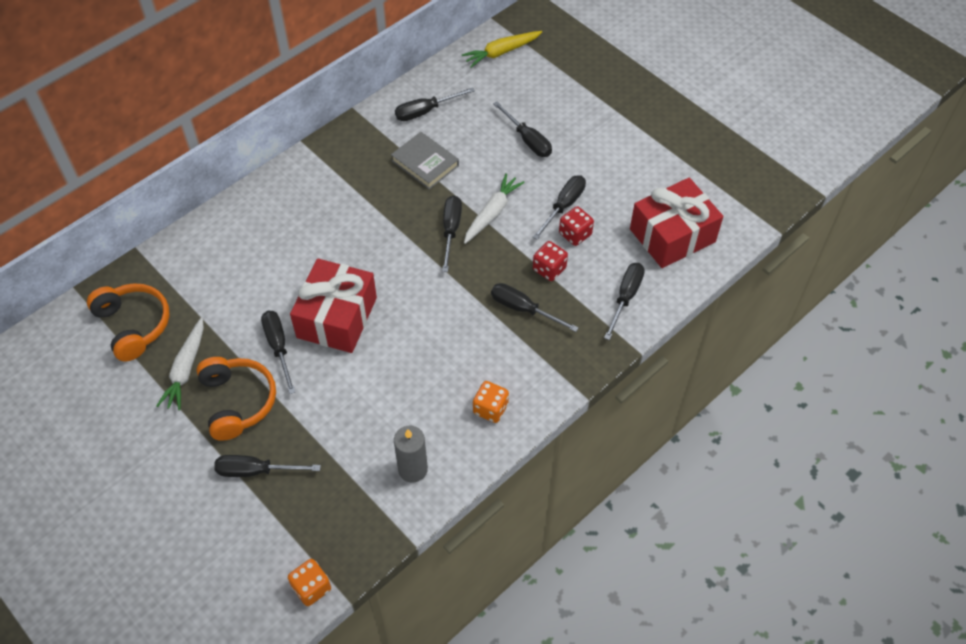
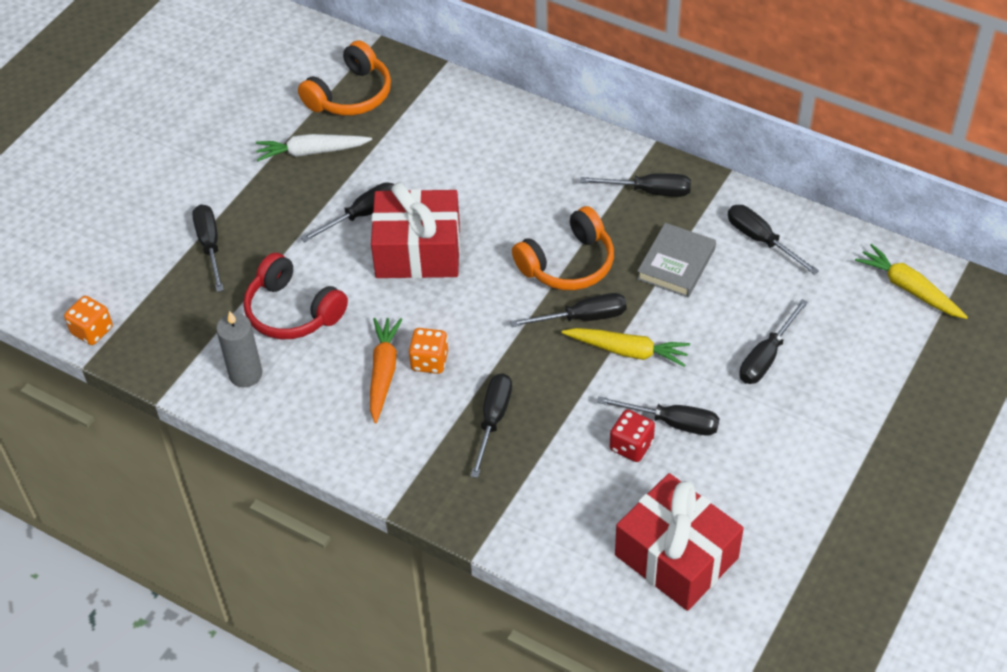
camera: 75 degrees right, 5 degrees down
orange headphones [197,357,276,441] -> orange headphones moved to [512,206,614,290]
white carrot [464,173,525,244] -> yellow carrot [562,328,690,367]
orange dice [473,381,509,423] -> orange dice moved to [409,328,448,374]
red dice [533,241,568,281] -> none
black screwdriver [604,263,645,340] -> black screwdriver moved to [580,173,691,197]
none -> red headphones [244,253,348,339]
none -> orange carrot [370,318,402,423]

